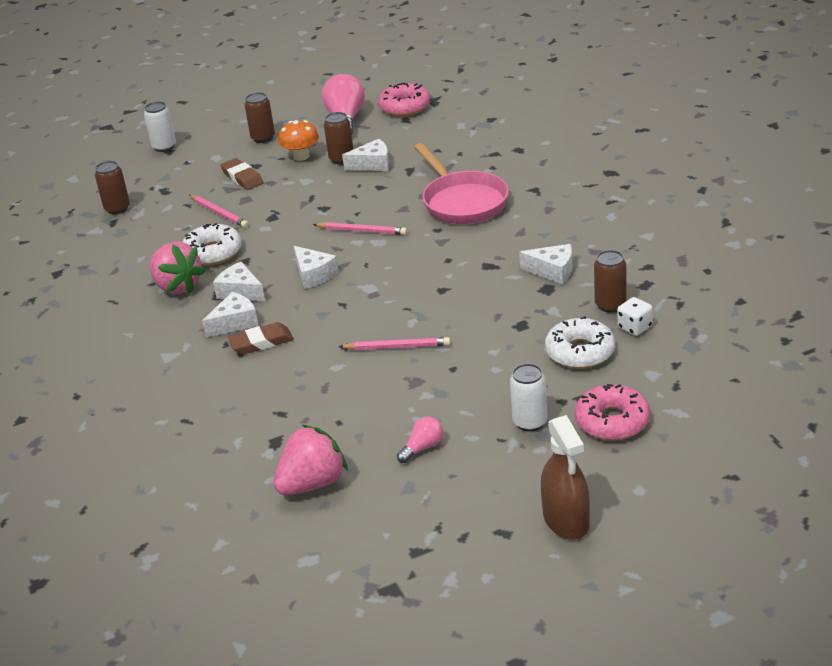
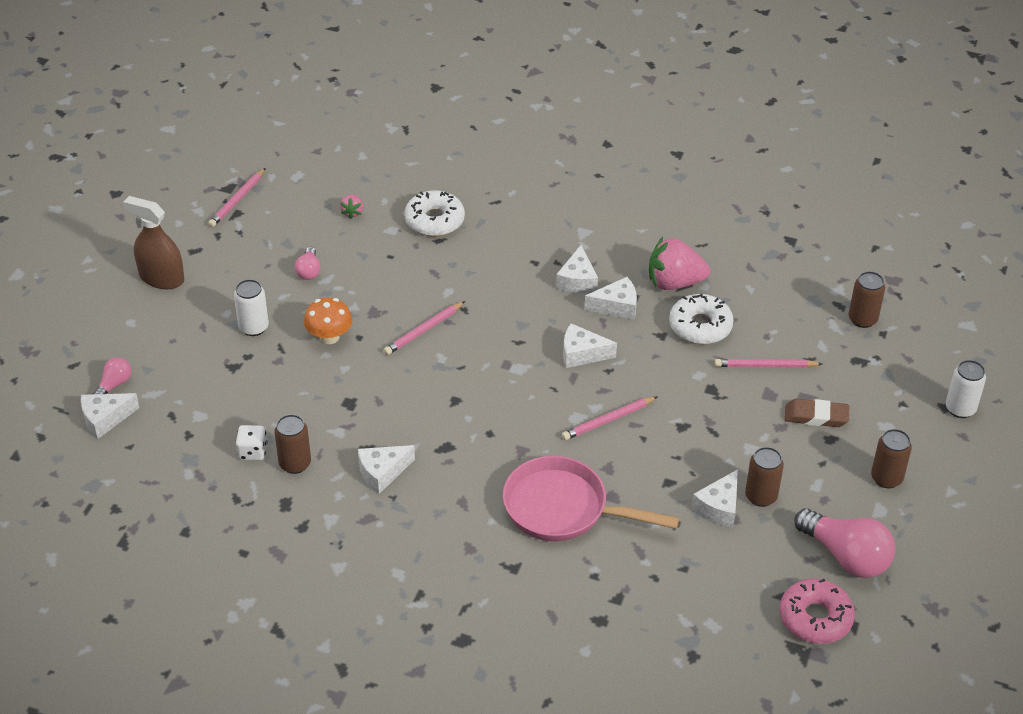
camera: 130 degrees right, 10 degrees up
brown eraser [227,322,294,355] -> none
pink strawberry [274,425,348,495] -> pink strawberry [340,195,363,219], size x0.47
orange mushroom [278,120,319,161] -> orange mushroom moved to [304,298,352,344]
white donut [545,316,615,369] -> white donut moved to [404,190,465,237]
pink donut [575,384,650,440] -> none
none -> white cheese [81,393,140,439]
none -> pink light bulb [93,358,131,394]
none -> pink pencil [208,168,266,227]

